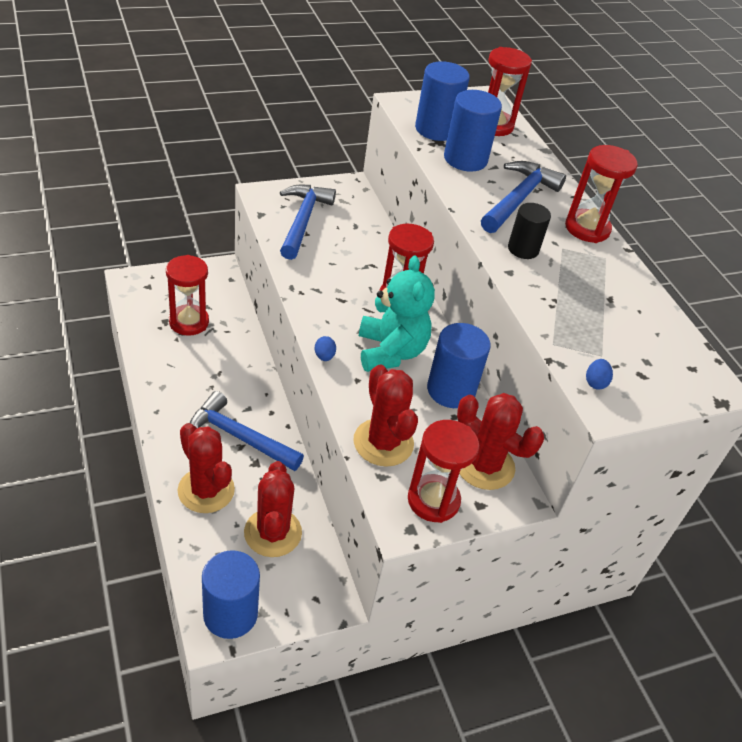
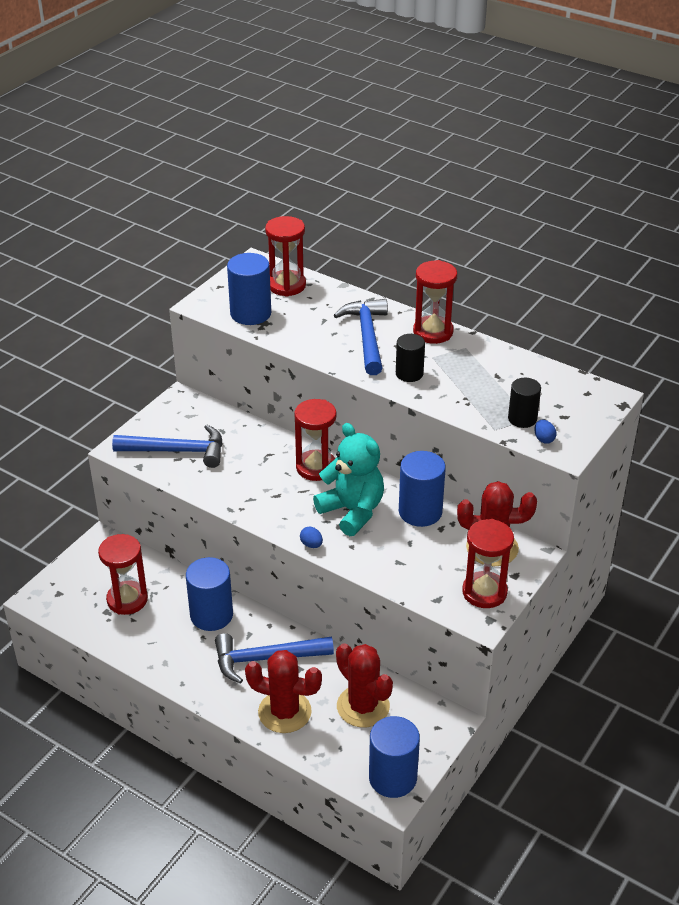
camera: 30 degrees left, 5 degrees down
blue hammer [280,185,336,260] -> blue hammer turned 120 degrees clockwise [112,425,223,468]
red cactus [353,364,418,467] -> none
blue cylinder [444,90,502,172] -> blue cylinder moved to [186,557,233,631]
none -> black cylinder [508,378,541,428]

